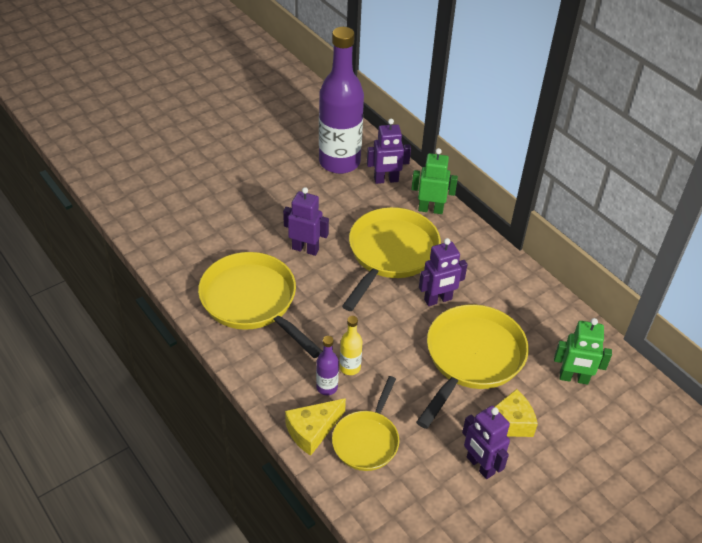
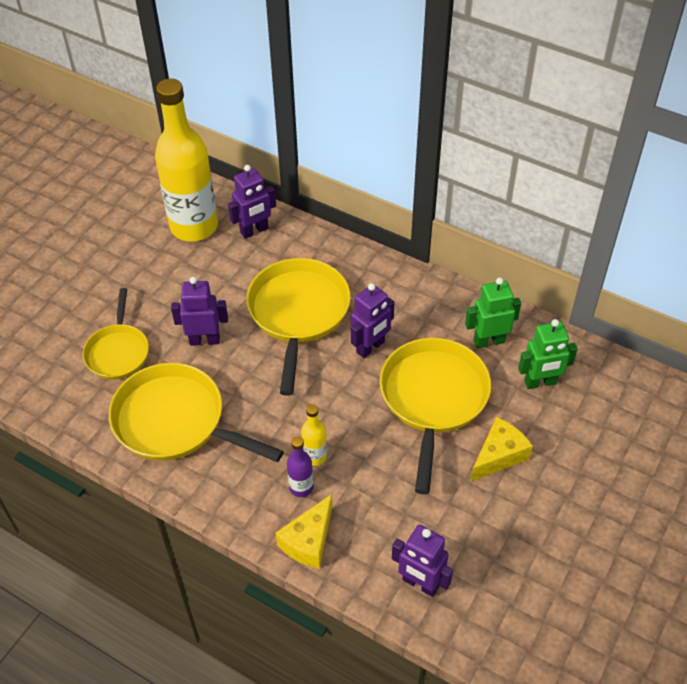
camera: 20 degrees left, 5 degrees up
purple bottle [319,27,364,174] -> yellow bottle [155,78,218,242]
yellow pan [332,376,399,471] -> yellow pan moved to [83,288,149,380]
green robot [411,148,458,214] -> green robot moved to [465,277,521,349]
purple robot [462,406,510,479] -> purple robot moved to [392,525,453,597]

